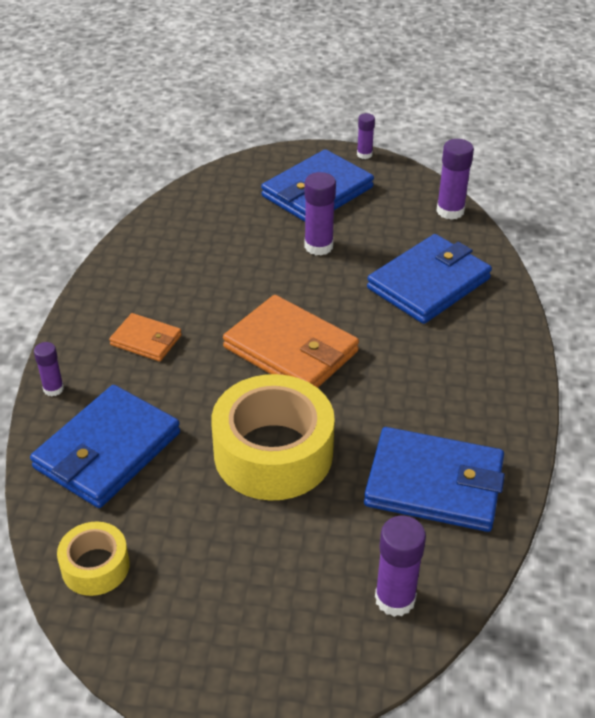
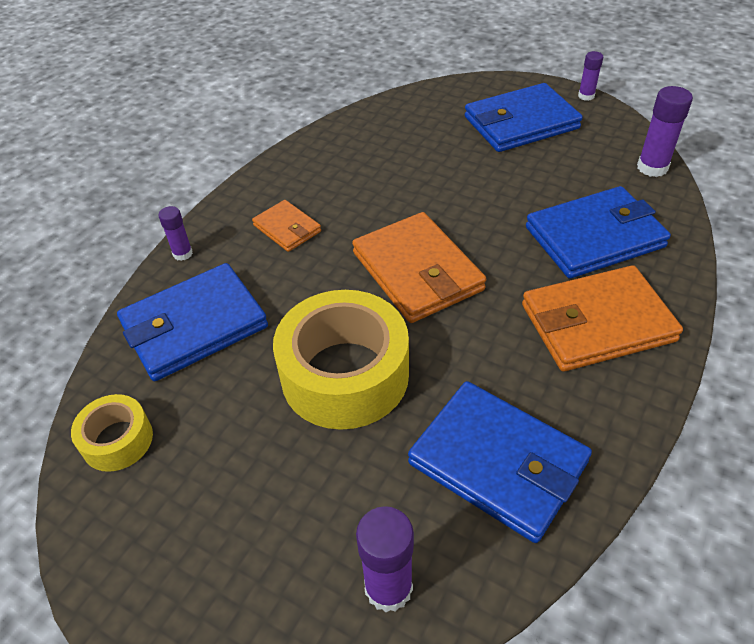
camera: 25 degrees right, 5 degrees up
purple glue stick [304,172,336,255] -> none
none -> orange wallet [522,265,683,371]

